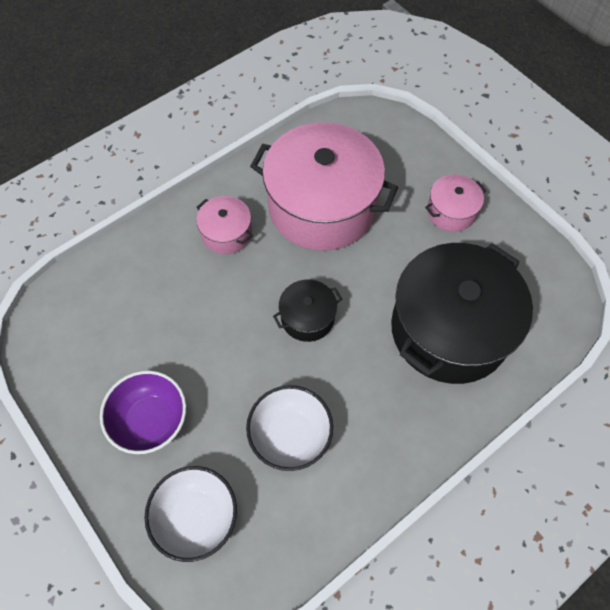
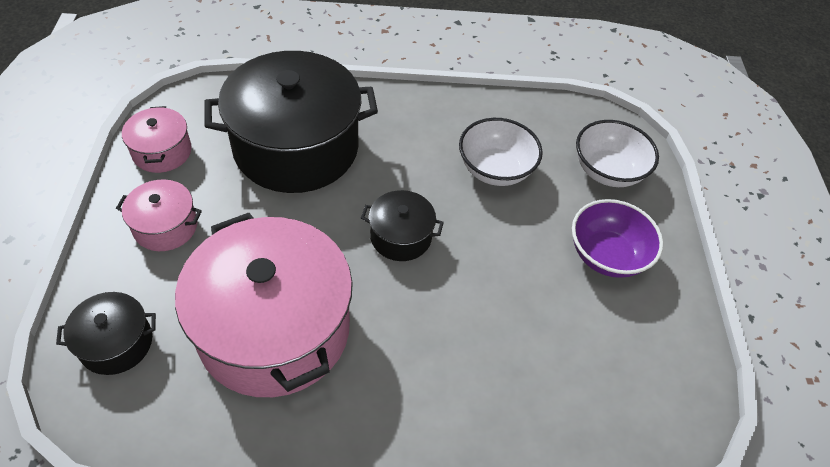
camera: 145 degrees left, 10 degrees down
pink pot [196,196,253,254] -> pink pot moved to [122,106,192,173]
none -> black pot [56,292,156,375]

